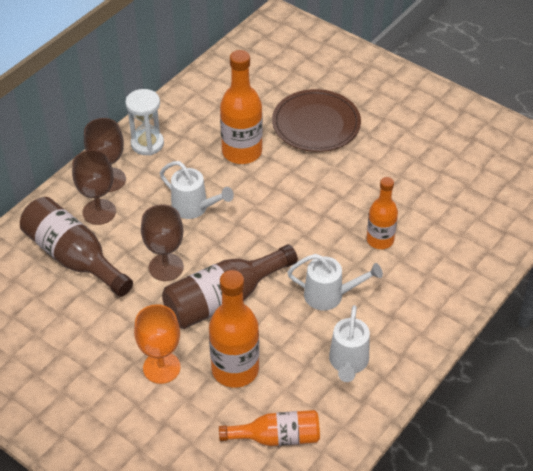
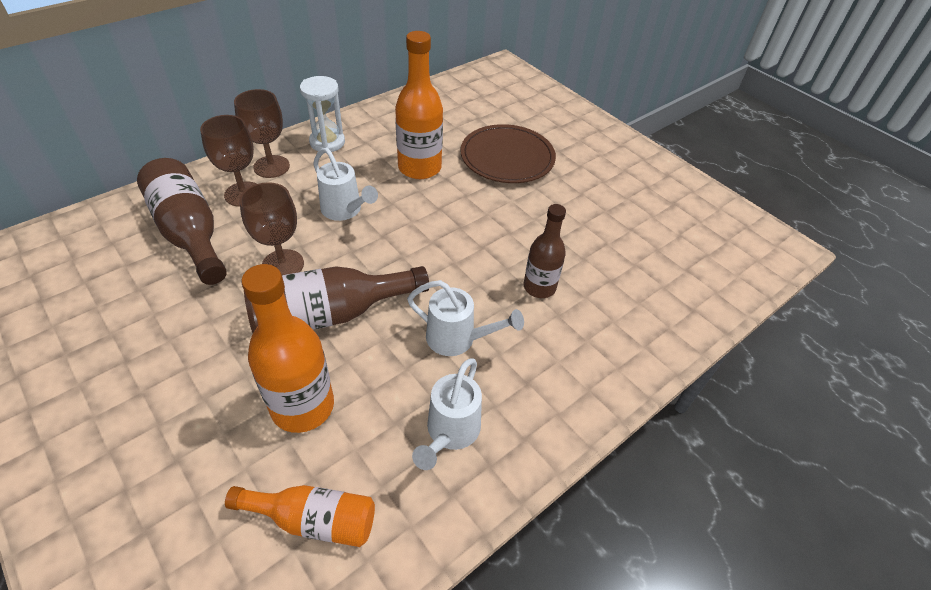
camera: 10 degrees right, 0 degrees up
orange goblet [134,304,181,384] -> none
orange bottle [367,177,398,249] -> brown bottle [524,204,566,298]

